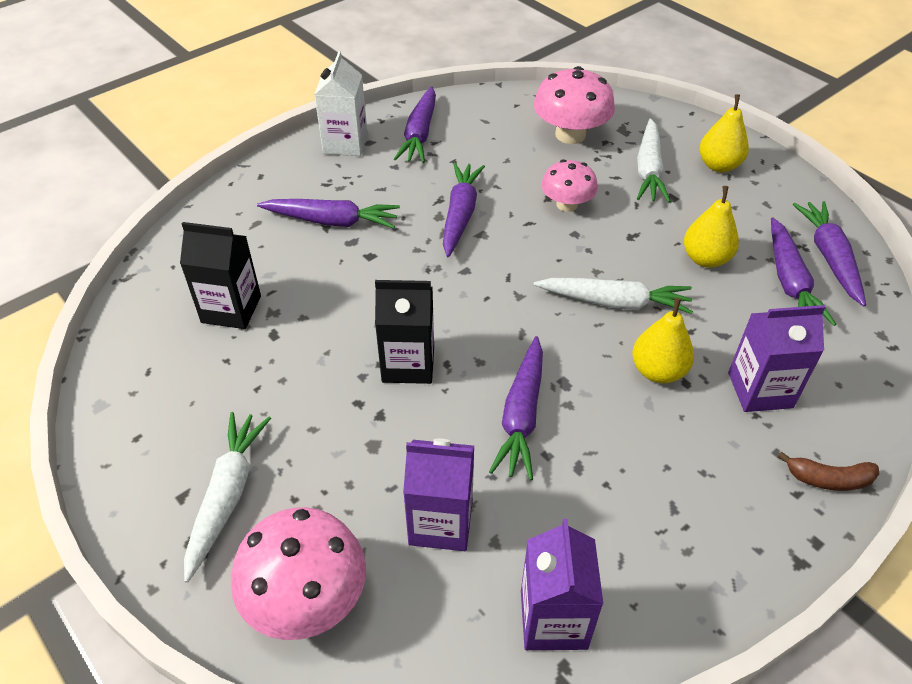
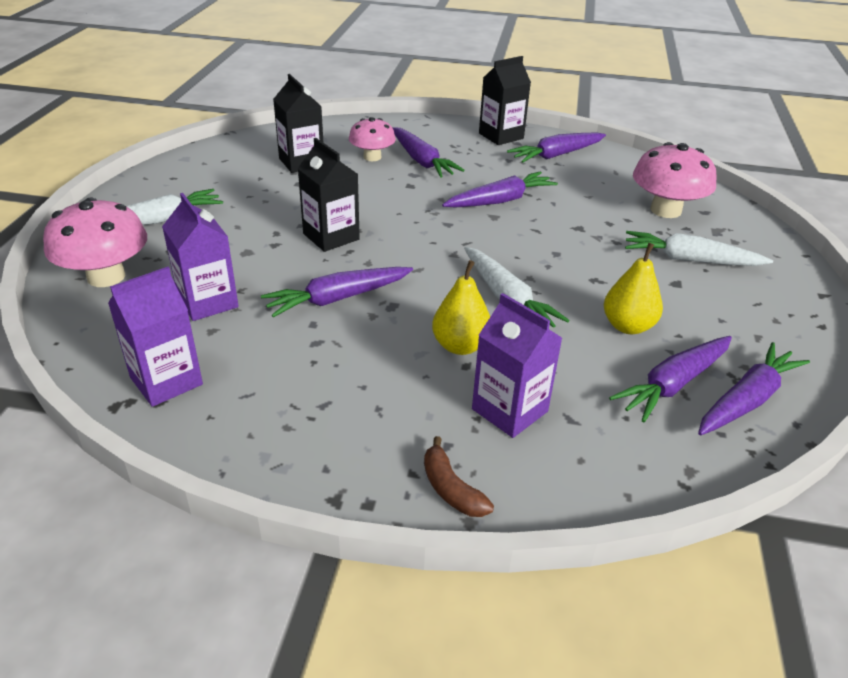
camera: 50 degrees right, 10 degrees down
white carton [314,51,368,156] -> black carton [479,56,531,145]
pink mushroom [541,159,598,212] -> pink mushroom moved to [349,117,396,161]
white carrot [637,118,671,203] -> white carrot turned 45 degrees clockwise [625,231,773,266]
yellow pear [699,94,749,172] -> none

